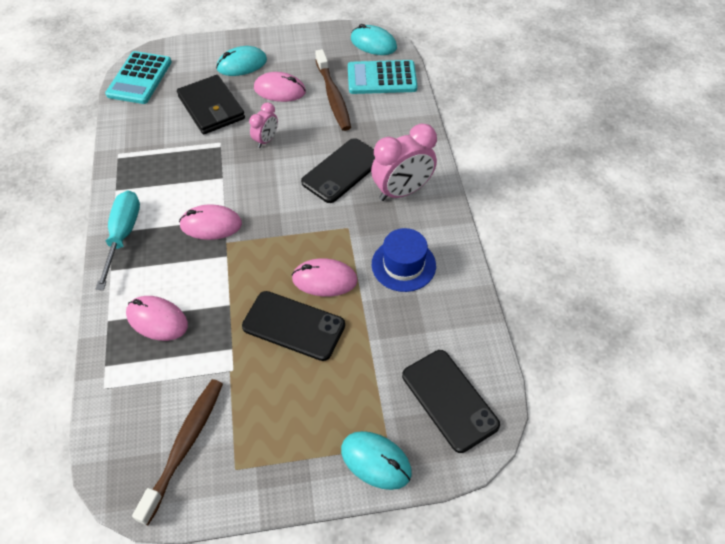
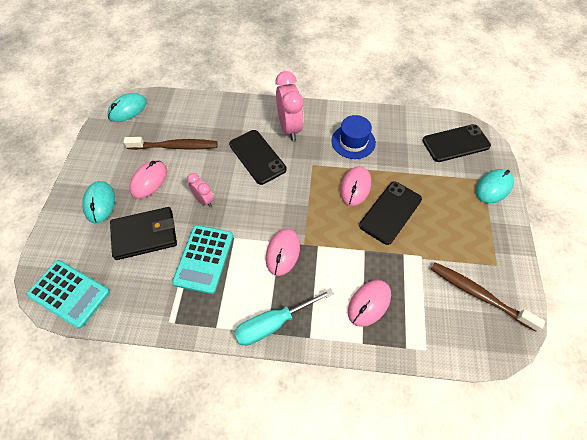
camera: 75 degrees left, 5 degrees up
turquoise screwdriver [96,190,140,290] -> turquoise screwdriver turned 45 degrees counterclockwise [234,288,333,346]
turquoise calculator [348,60,417,94] -> turquoise calculator moved to [172,225,233,294]

